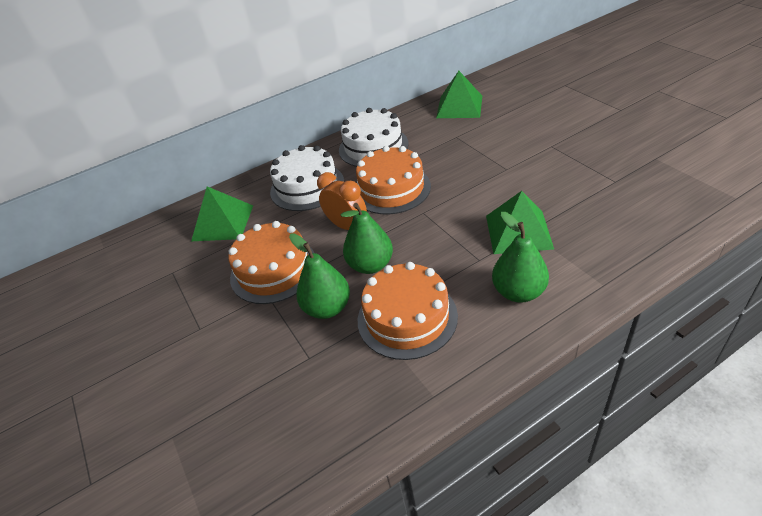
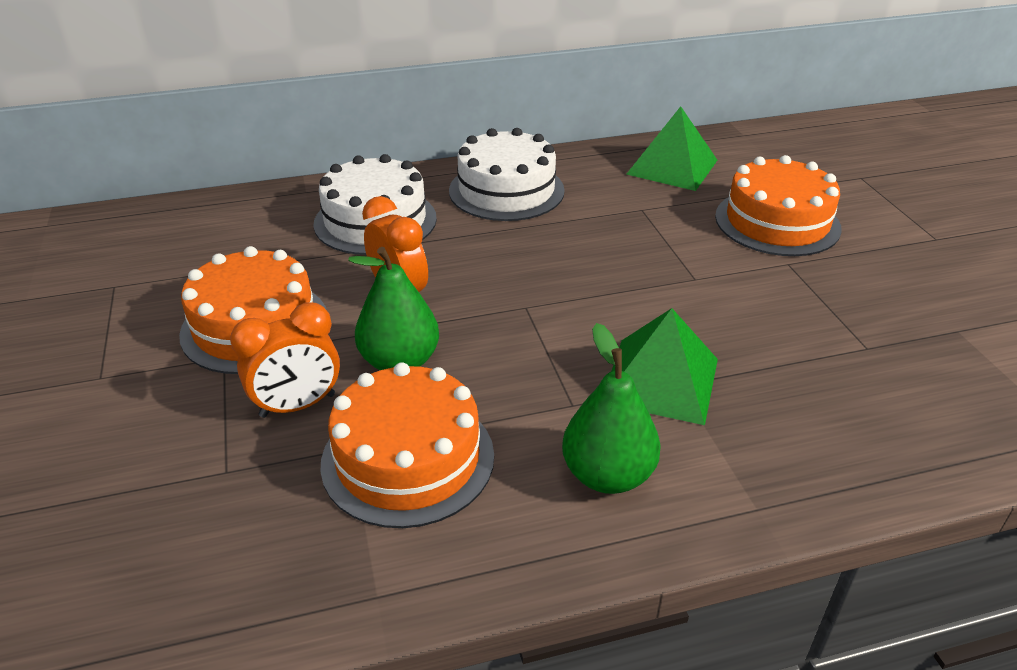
camera: 10 degrees right, 5 degrees down
green pyramid [191,186,253,241] -> none
green pear [289,233,350,319] -> orange clock [230,302,340,418]
orange cake [356,146,431,214] -> orange cake moved to [715,155,842,256]

